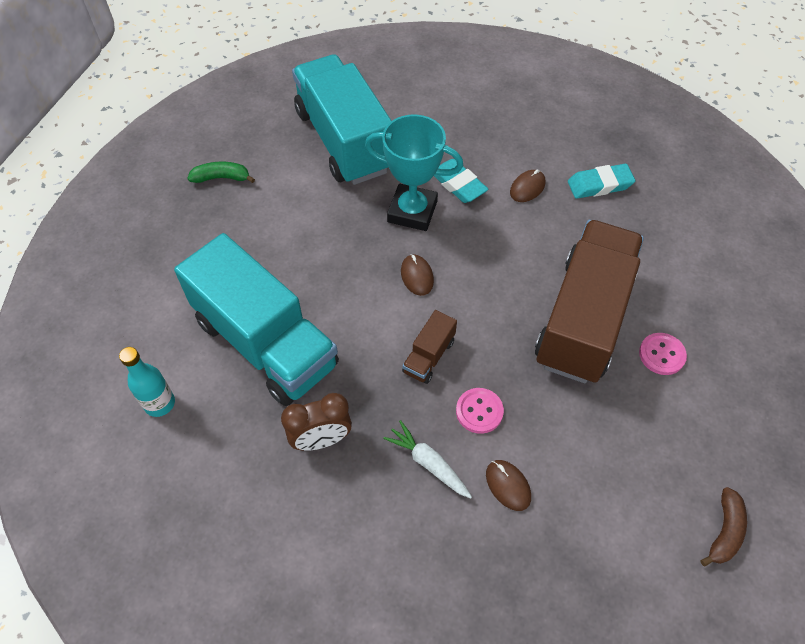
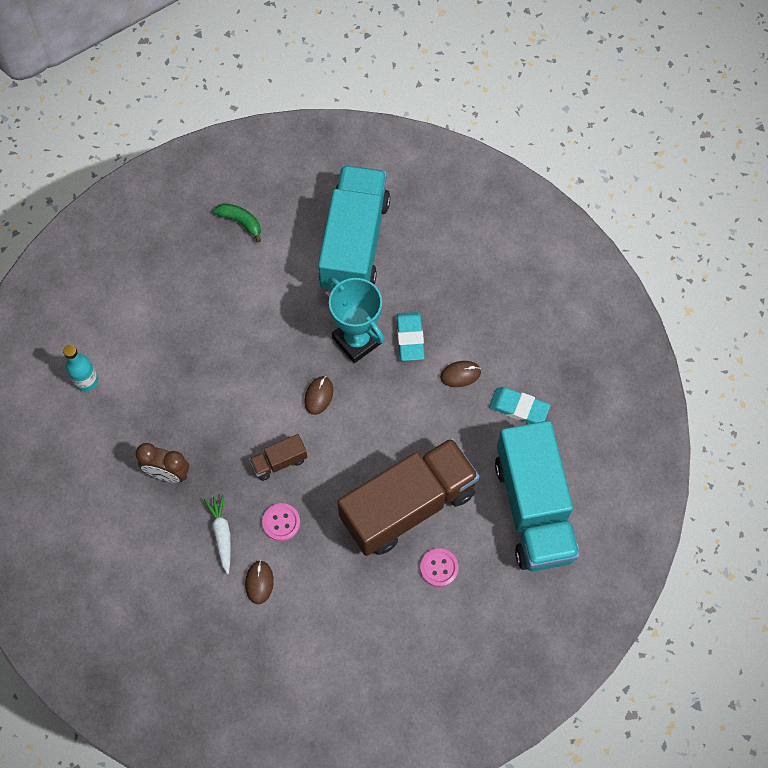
camera: 35 degrees right, 10 degrees up
turquoise truck [174,233,339,406] -> turquoise truck moved to [495,421,580,571]
brown banana [701,487,747,566] -> none

